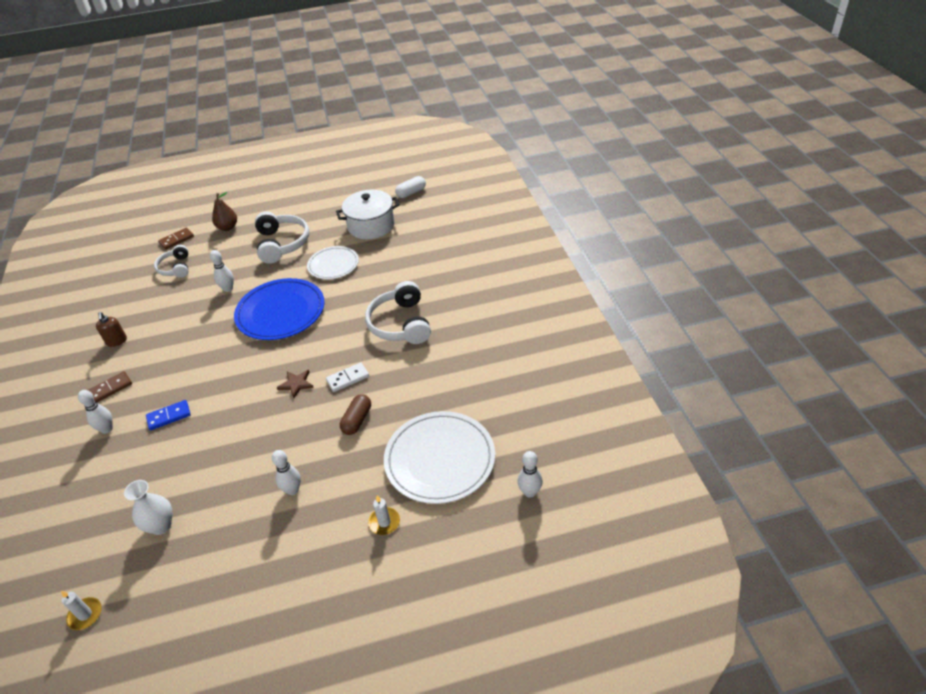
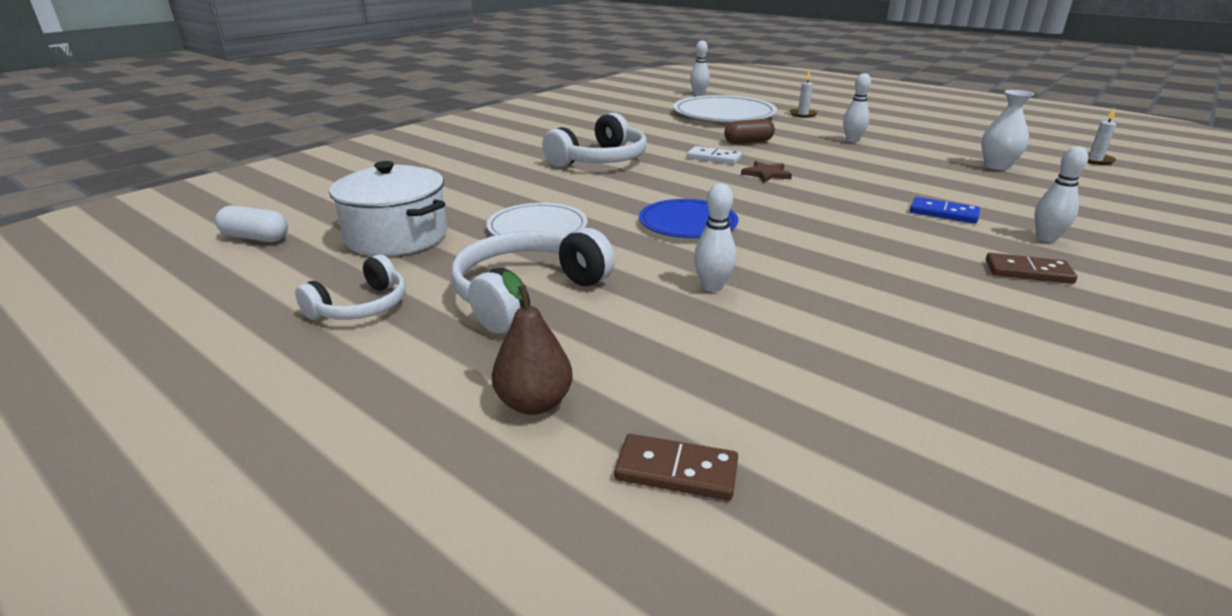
camera: 130 degrees left, 15 degrees down
brown soap dispenser [96,312,127,347] -> none
white headphones [154,245,188,278] -> white headphones moved to [295,255,406,320]
blue plate [234,278,324,340] -> blue plate [639,199,738,238], size x0.62

